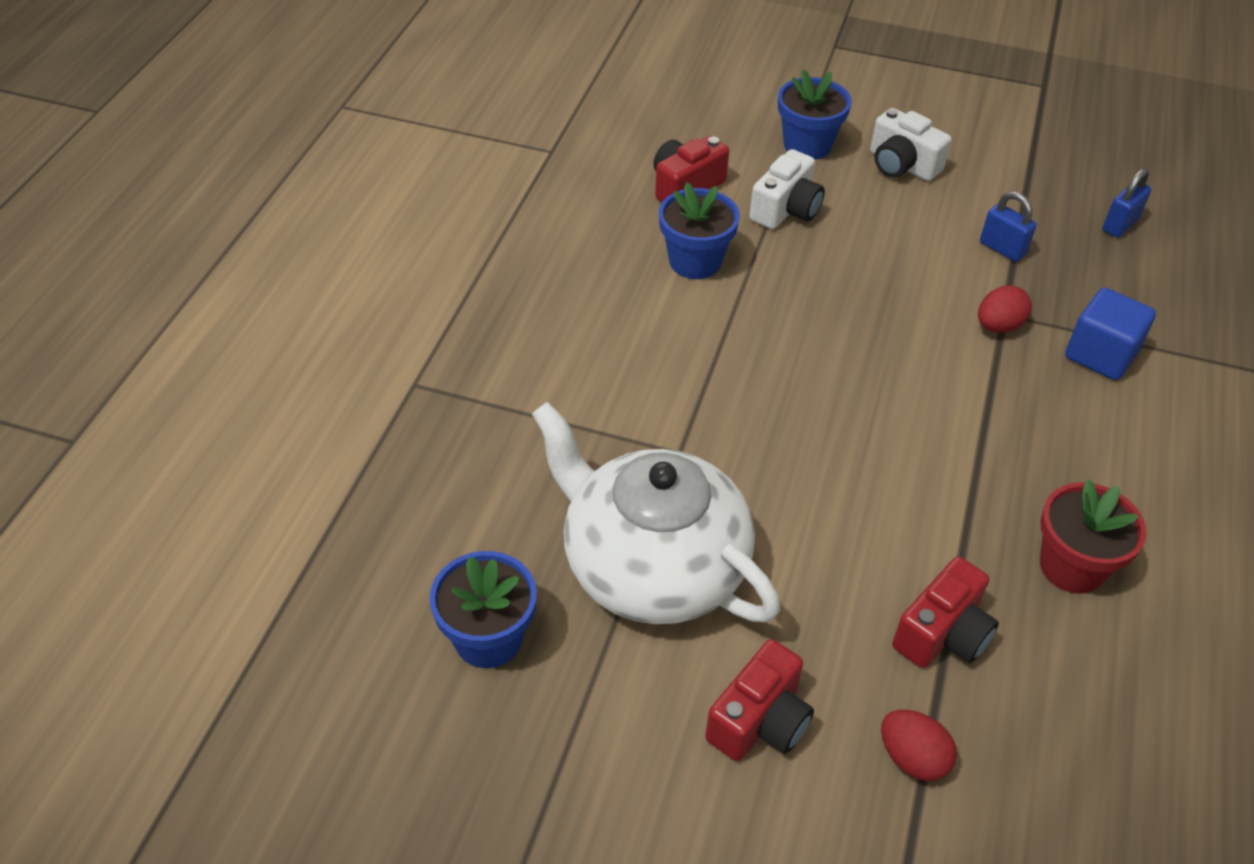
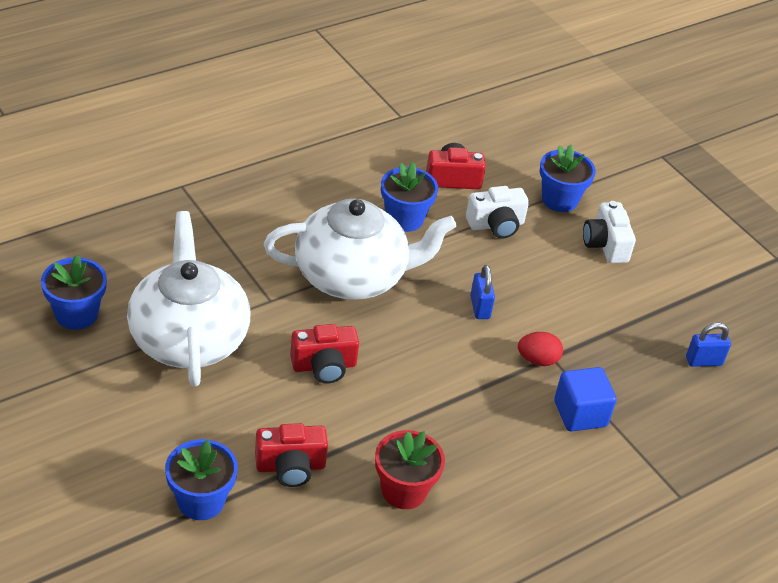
camera: 35 degrees right, 5 degrees down
red camera [705,639,814,761] -> red camera moved to [290,324,359,384]
red egg [881,710,957,781] -> blue flower pot [165,439,238,520]
blue padlock [980,191,1037,262] -> blue padlock moved to [470,265,495,319]
none -> white teapot [264,198,457,300]

